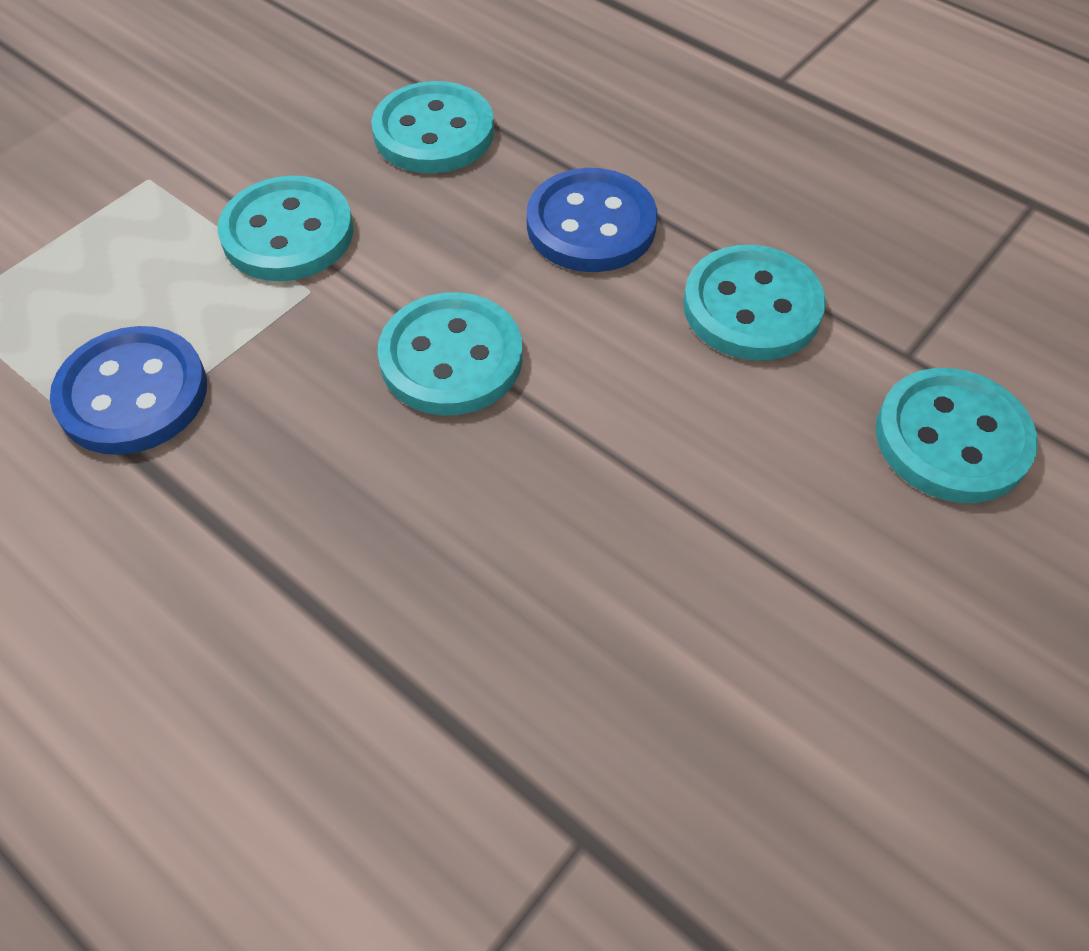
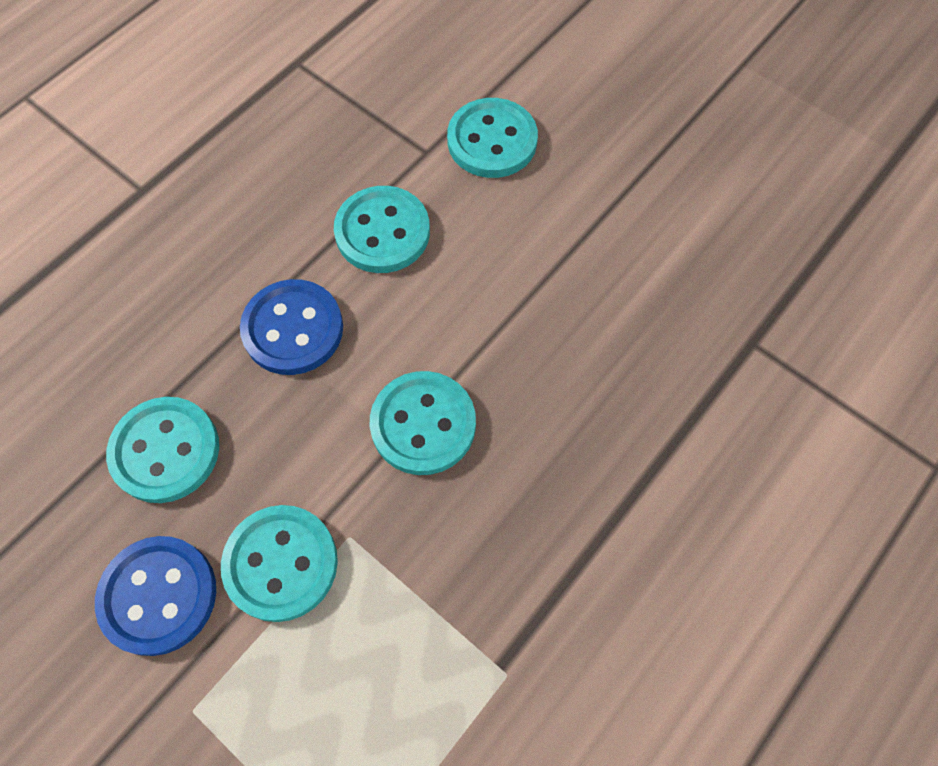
camera: 90 degrees left, 10 degrees up
blue button [50,326,207,455] -> blue button moved to [95,536,216,656]

